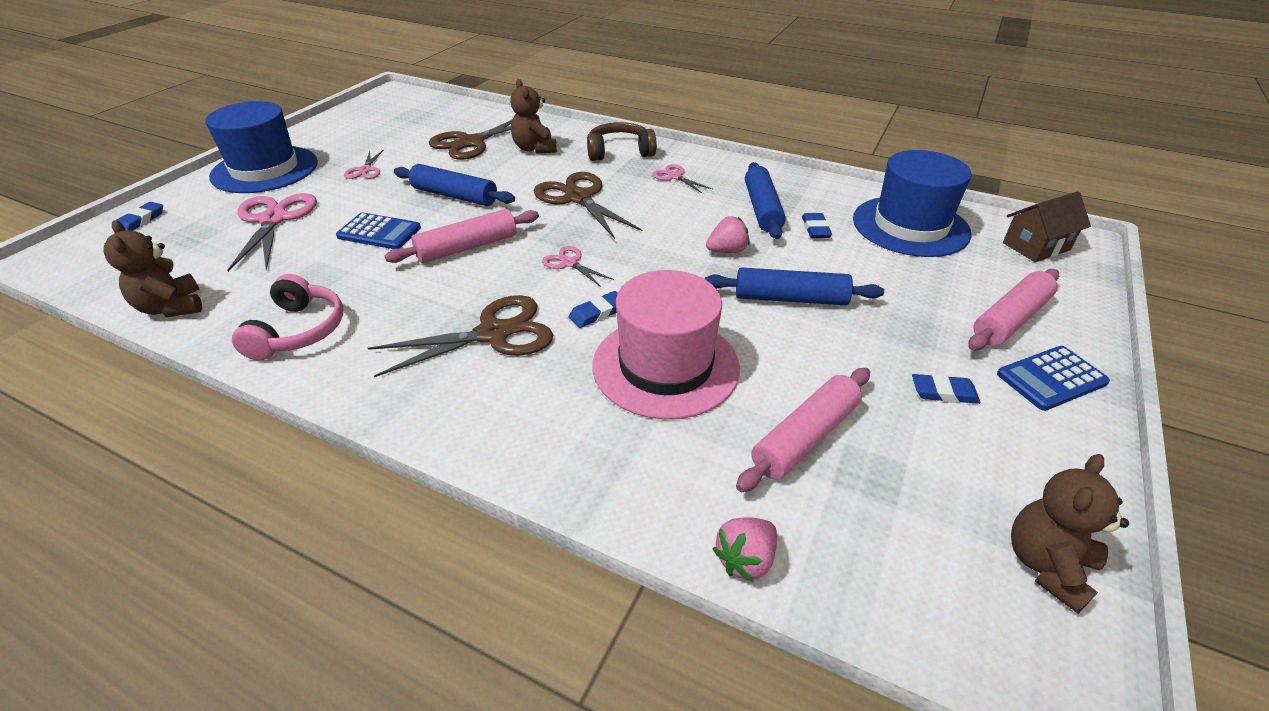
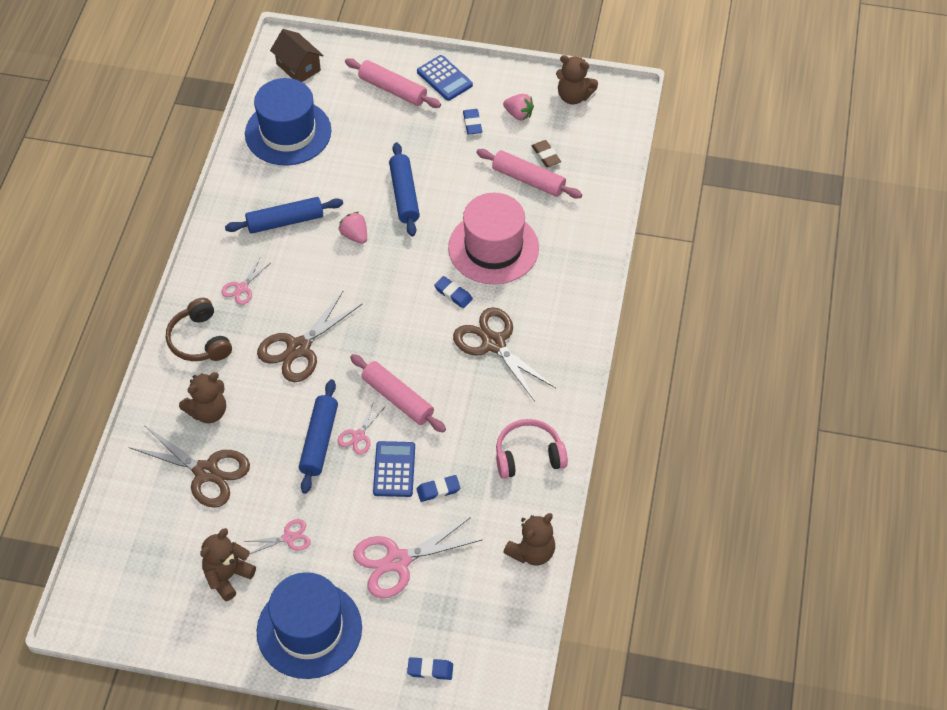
camera: 105 degrees left, 15 degrees up
pink scissors [542,246,614,287] -> pink scissors moved to [337,401,386,455]
pink strawberry [713,517,777,582] -> pink strawberry moved to [503,94,534,120]
blue eraser [802,213,832,238] -> blue eraser moved to [417,475,460,502]
none -> brown teddy bear [200,528,256,601]
none -> brown eraser [532,140,561,167]

